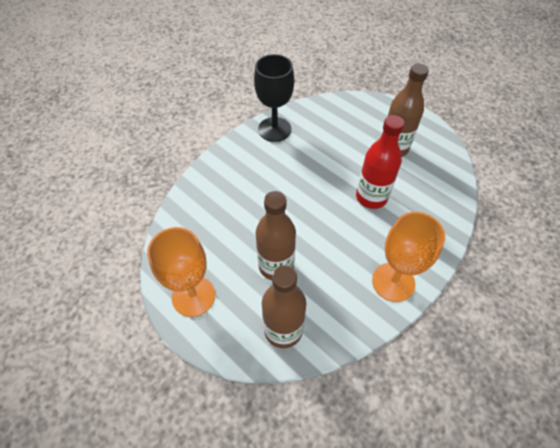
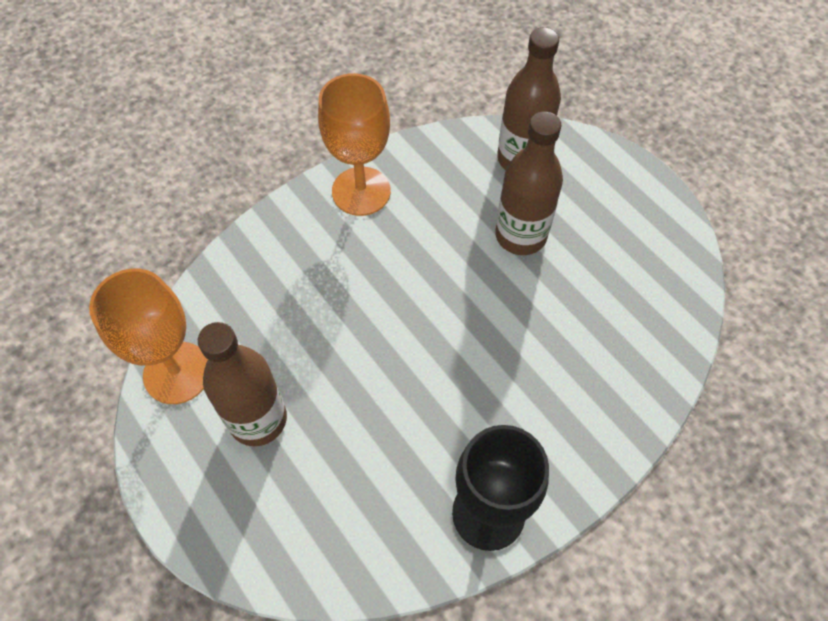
camera: 170 degrees left, 5 degrees up
orange goblet [147,227,215,317] -> orange goblet moved to [89,269,208,404]
red bottle [356,115,404,209] -> none

